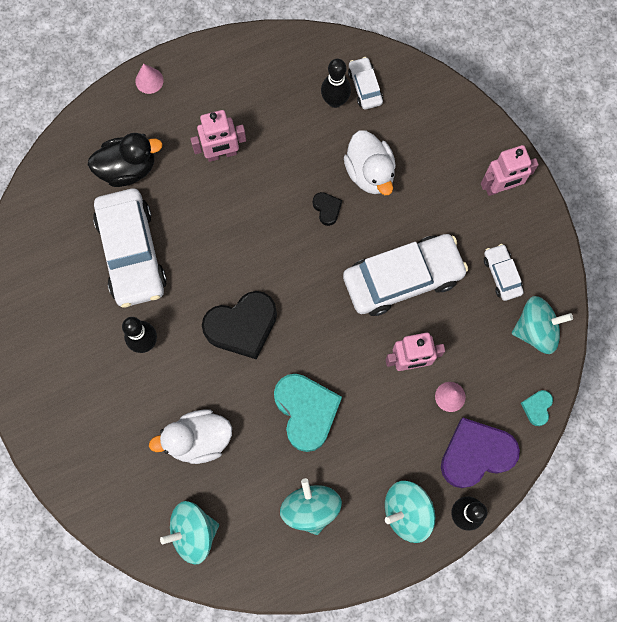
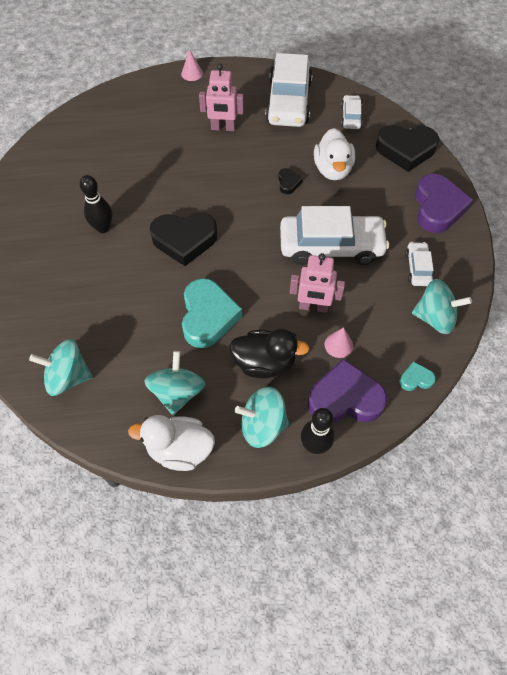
camera: 20 degrees right, 15 degrees down
black duck [88,133,163,187] -> black duck moved to [229,329,309,378]
white car [93,189,167,308] -> white car moved to [265,53,313,127]
white duck [149,410,232,464] -> white duck moved to [128,415,215,471]
black bowling pin [321,59,351,108] -> none
pink robot [481,145,539,196] -> purple heart [415,174,473,233]
turquoise heart [521,390,553,426] -> turquoise heart turned 45 degrees clockwise [400,361,436,391]
none -> black heart [376,125,439,172]

